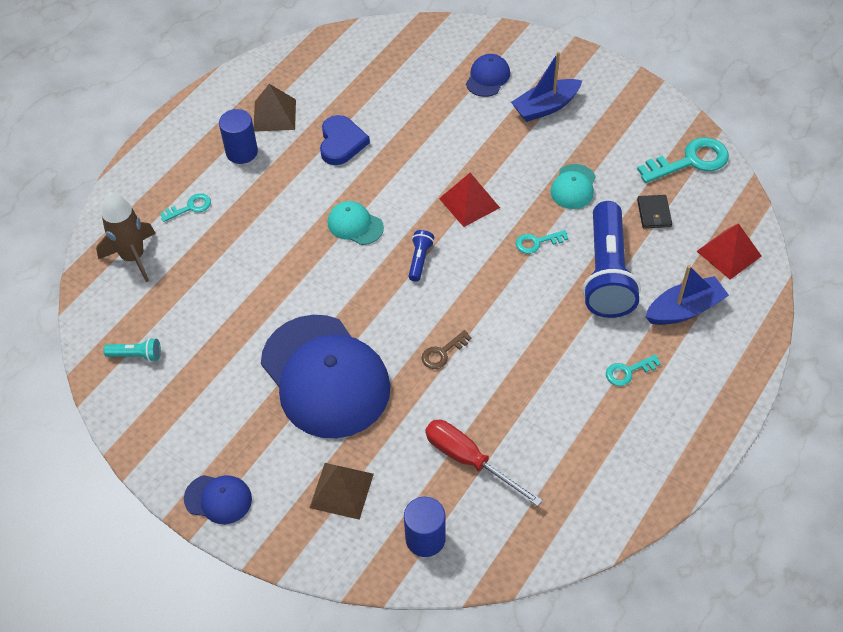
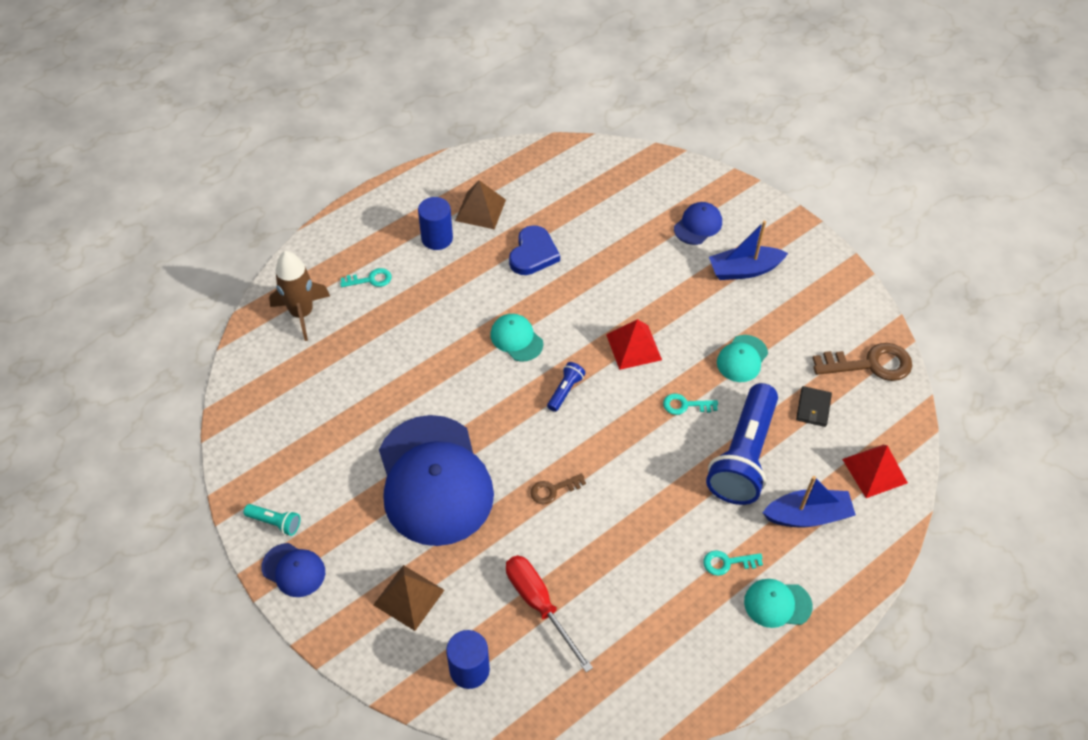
camera: 15 degrees right, 0 degrees up
turquoise flashlight [104,338,161,362] -> turquoise flashlight moved to [244,504,300,536]
turquoise key [637,137,729,183] -> brown key [813,343,912,381]
none -> turquoise cap [744,579,813,628]

